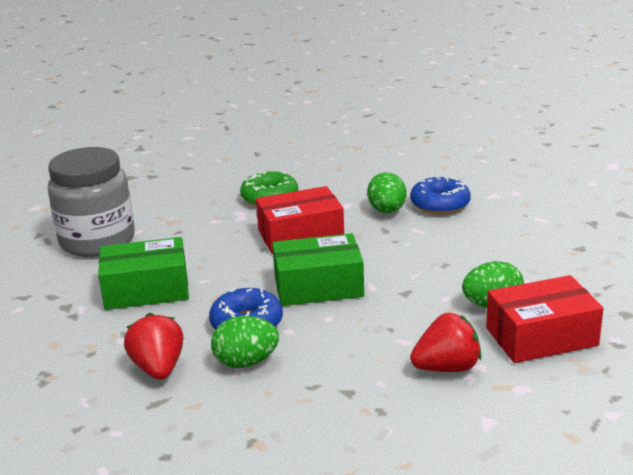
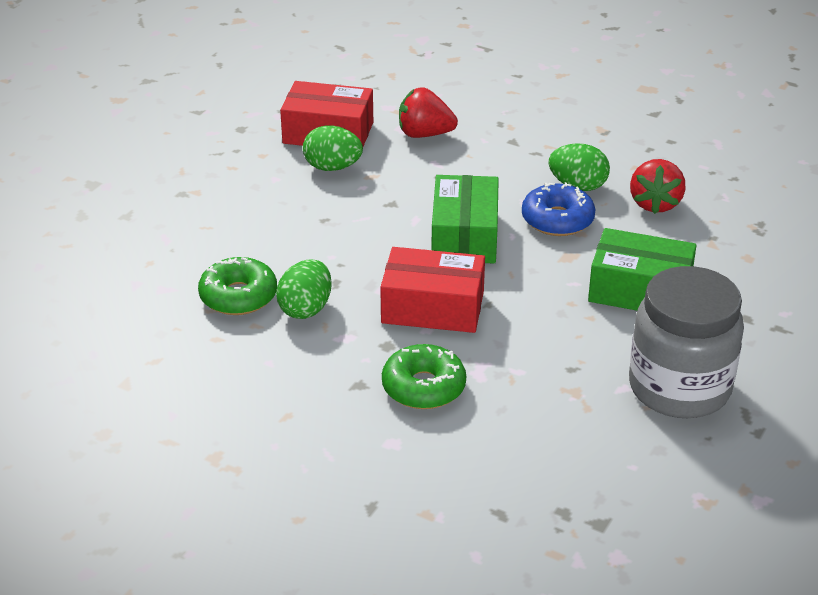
camera: 155 degrees left, 10 degrees up
green box [272,233,364,306] -> green box turned 75 degrees clockwise [431,175,499,263]
blue donut [410,177,471,215] -> green donut [198,257,277,315]

